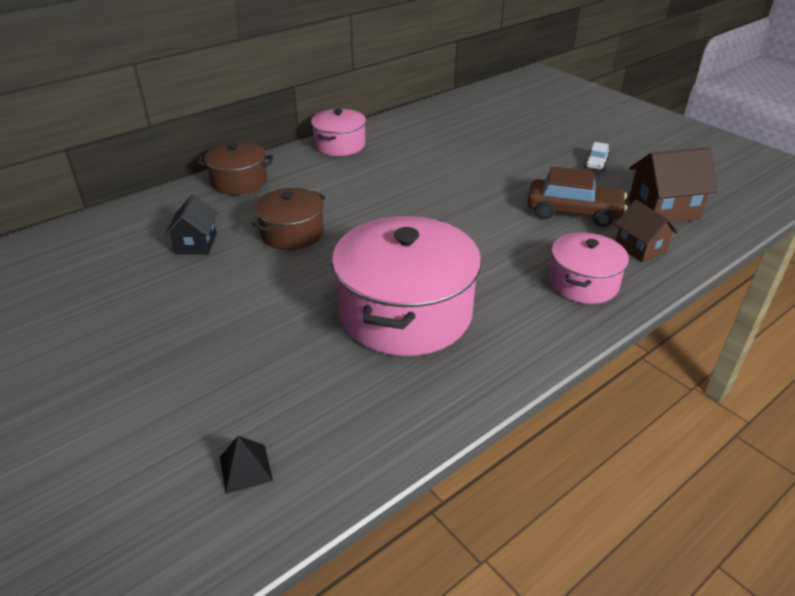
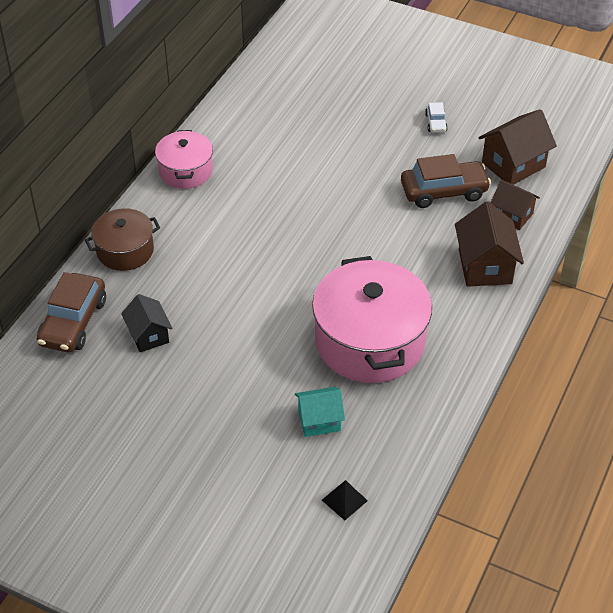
camera: 25 degrees left, 10 degrees up
brown pot [252,188,326,250] -> none
pink pot [549,233,629,304] -> brown house [455,201,524,287]
none -> brown car [37,272,106,352]
none -> turquoise house [295,387,345,437]

